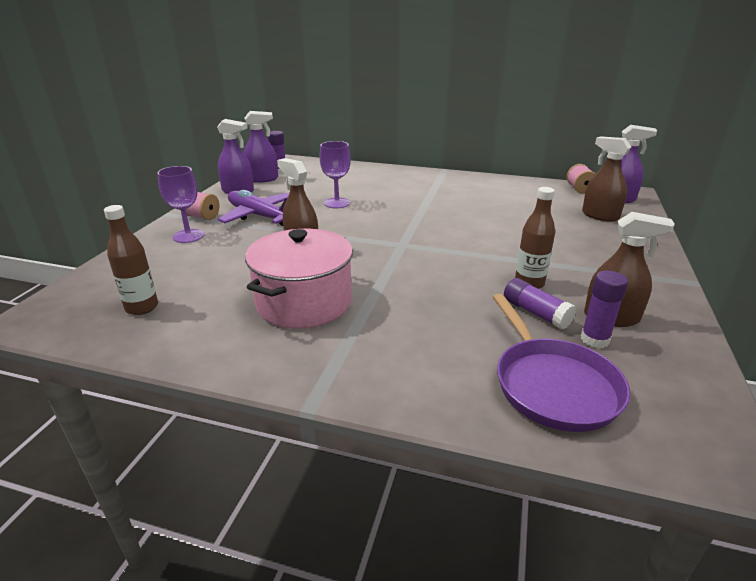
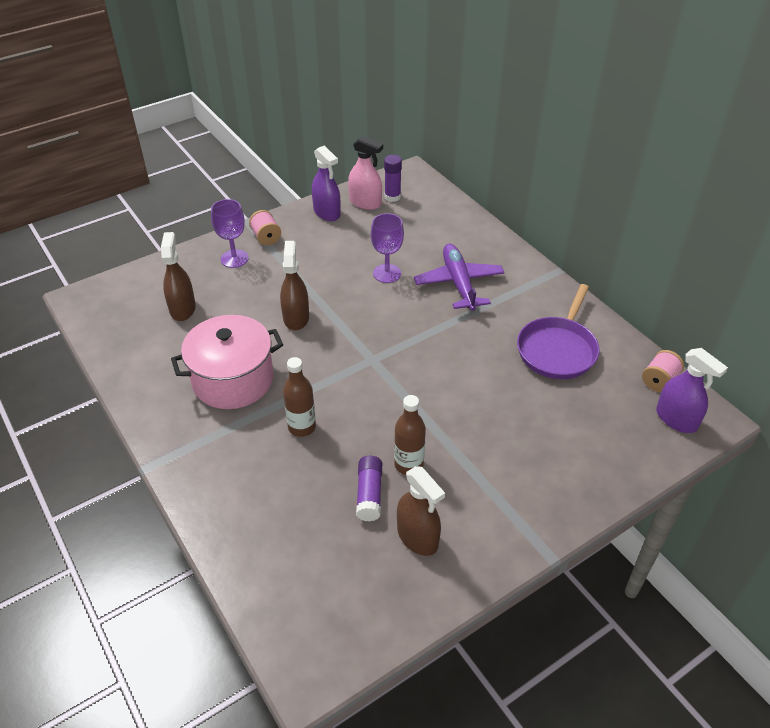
camera: 40 degrees right, 15 degrees up
brown bottle [104,205,158,315] -> brown bottle moved to [283,357,316,437]
purple plane [218,190,289,226] -> purple plane moved to [414,244,505,311]
purple spray bottle [243,111,278,183] -> pink spray bottle [348,136,383,210]
purple pan [493,294,630,432] -> purple pan moved to [517,284,599,379]
purple glue stick [581,271,628,348] -> none
brown spray bottle [582,136,631,222] -> brown spray bottle moved to [161,232,196,321]

